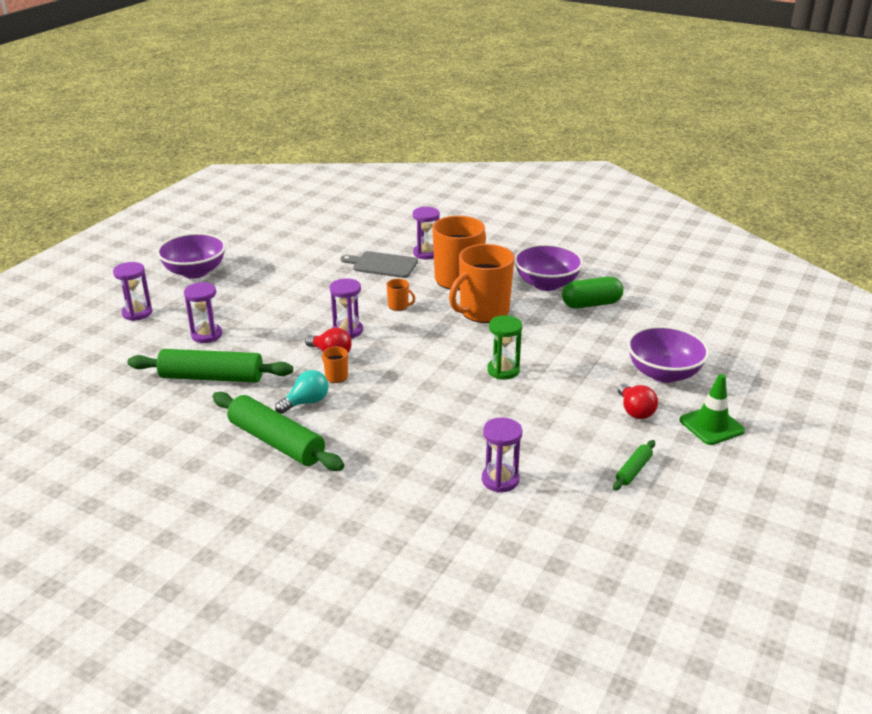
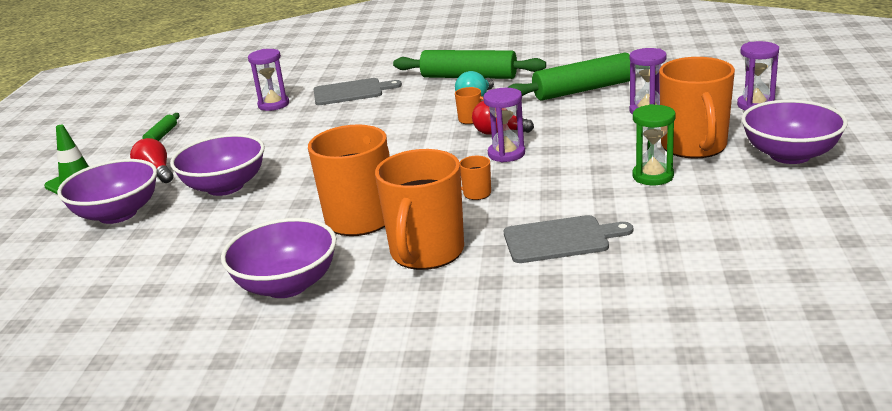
camera: 160 degrees right, 5 degrees down
purple hourglass [413,207,440,259] -> none
green hourglass [487,315,522,380] -> green hourglass moved to [633,104,676,185]
green capsule [562,277,623,309] -> none
none -> purple bowl [170,134,265,196]
none -> grey cutting board [314,78,402,105]
none -> orange mug [659,57,735,159]

